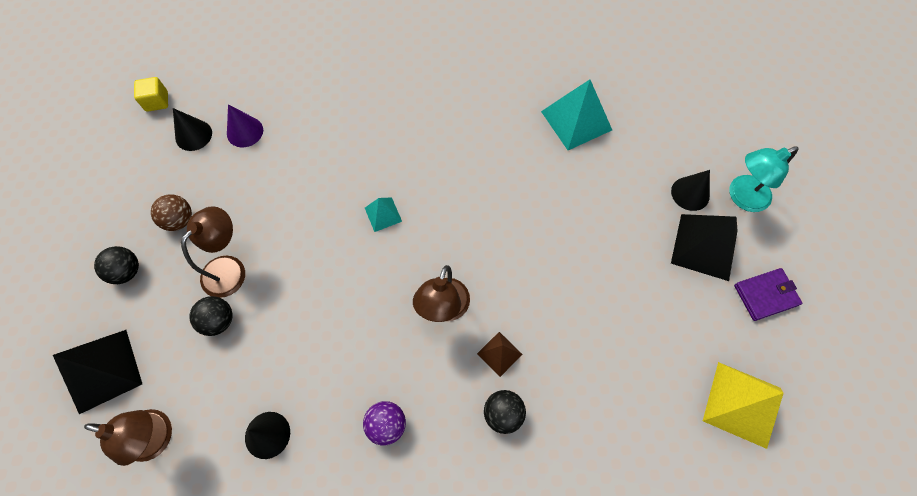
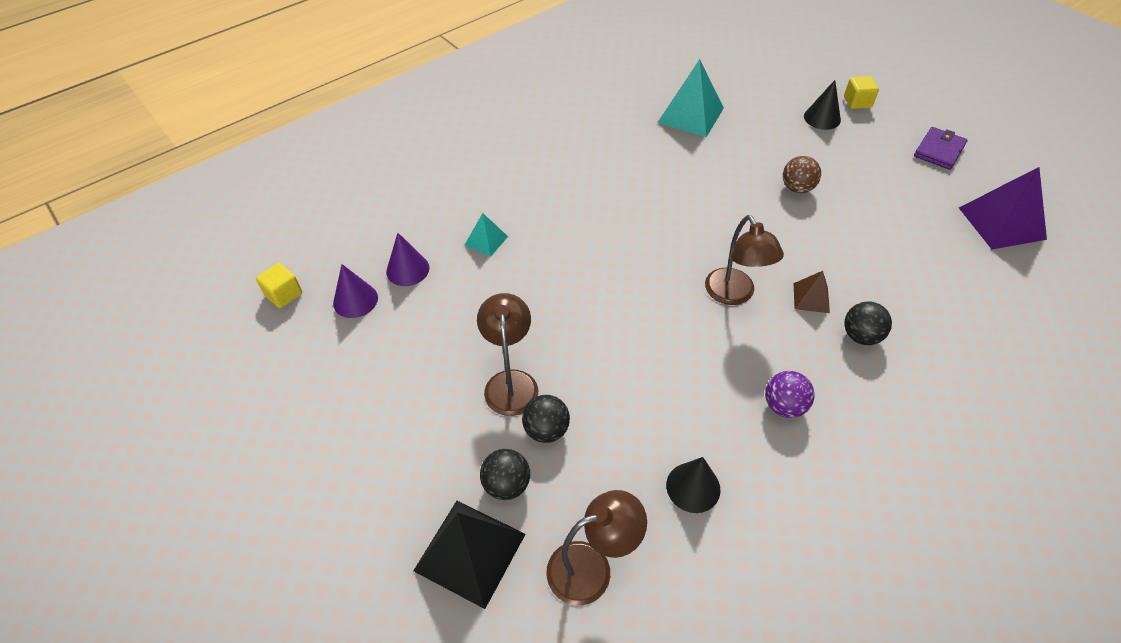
camera: 35 degrees left, 15 degrees down
black ball [94,246,139,284] -> black ball moved to [480,449,530,500]
brown ball [151,194,192,231] -> brown ball moved to [783,156,821,193]
black cone [173,108,212,151] -> purple cone [333,264,378,318]
turquoise pyramid [365,197,402,232] -> turquoise pyramid moved to [465,213,508,257]
black pyramid [671,214,738,281] -> none
yellow pyramid [703,362,783,449] -> purple pyramid [959,167,1047,249]
turquoise lamp [729,146,799,212] -> yellow cube [844,76,879,109]

